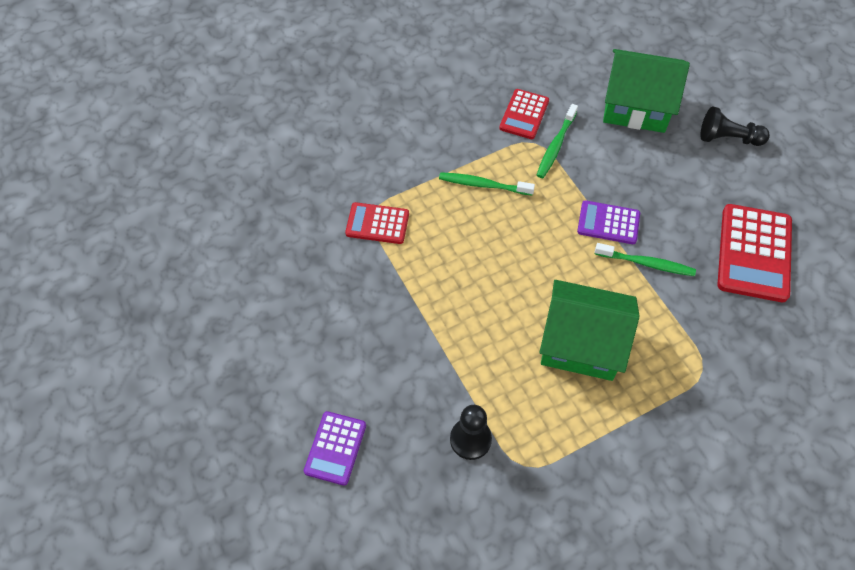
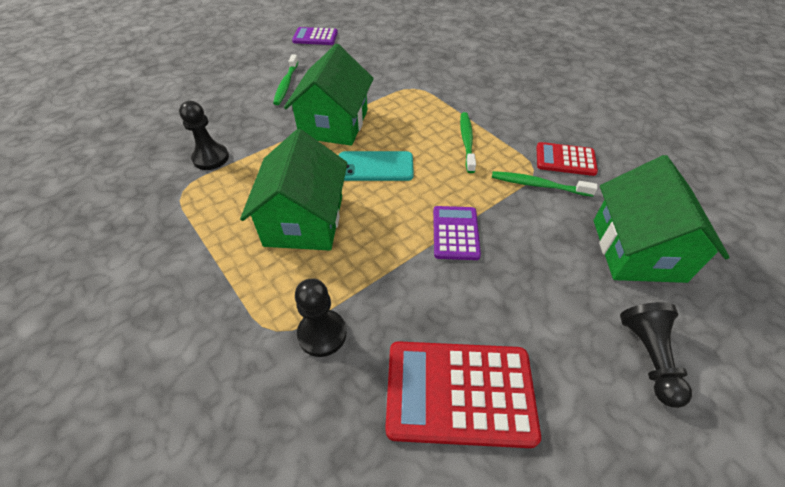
camera: 80 degrees right, 10 degrees down
purple calculator [304,411,366,486] -> purple calculator moved to [292,27,338,45]
red calculator [345,202,409,244] -> none
green toothbrush [595,243,696,276] -> green toothbrush moved to [273,55,298,105]
none -> green house [284,44,374,146]
none -> black pawn [295,278,347,357]
none -> turquoise phone [338,151,414,181]

